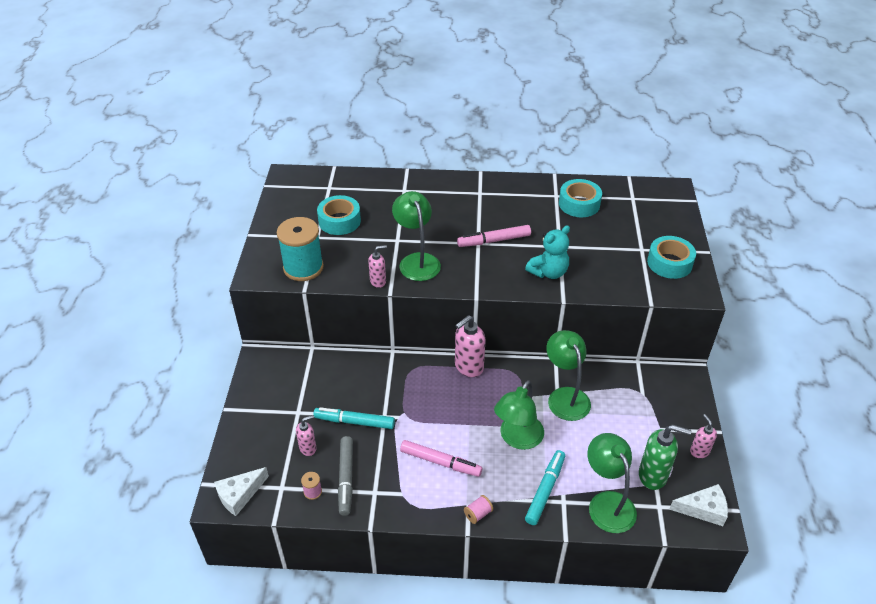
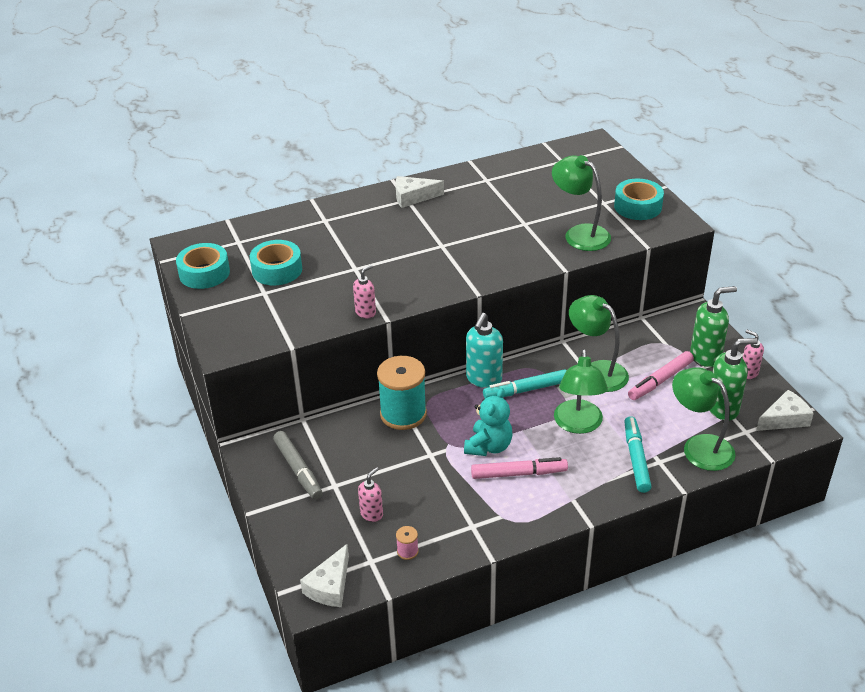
camera: 25 degrees left, 5 degrees down
turquoise spool [277,217,324,281] -> turquoise spool moved to [377,356,427,430]
turquoise marker [313,407,395,429] -> turquoise marker moved to [483,369,567,399]
grey marker [338,436,353,516] -> grey marker moved to [273,431,323,500]
green lamp [392,191,441,281] -> green lamp moved to [552,155,611,251]
pink soap dispenser [455,315,486,377] -> turquoise soap dispenser [466,313,503,388]
pink marker [457,225,531,247] -> pink marker moved to [628,351,694,400]
pink spool [464,495,493,524] -> none
turquoise teddy bear [525,225,570,279] -> turquoise teddy bear moved to [464,388,513,456]
turquoise tape [559,179,602,217] -> turquoise tape moved to [176,243,230,289]
none -> white cheese [396,176,444,208]
none -> green soap dispenser [690,286,737,367]

